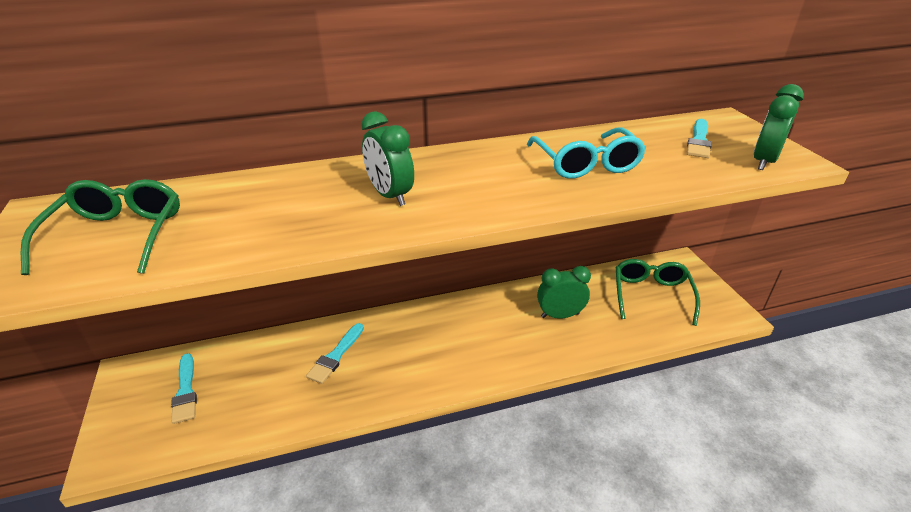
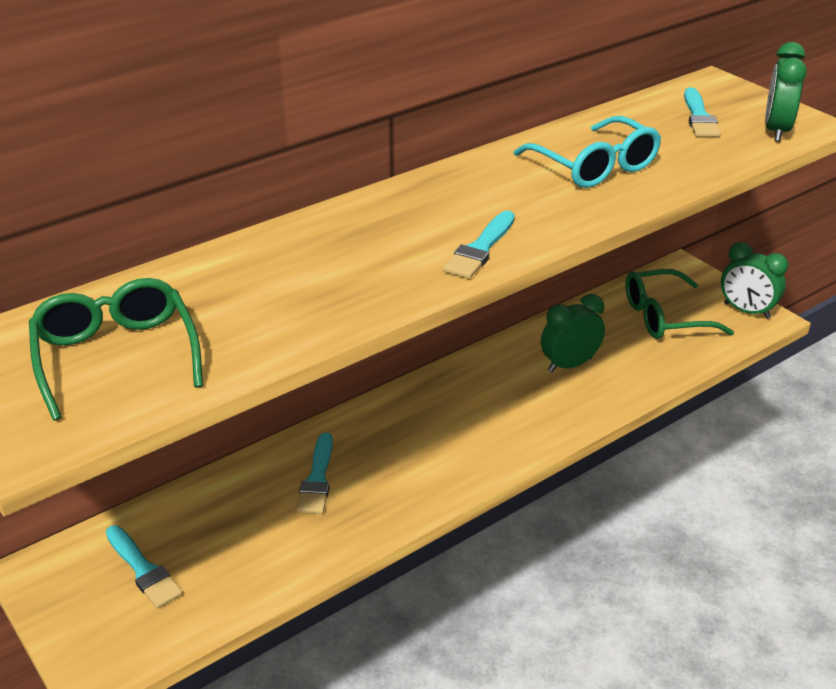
camera: 20 degrees left, 0 degrees up
green clock [361,111,414,206] -> green clock moved to [721,242,788,319]
green glasses [616,259,700,326] -> green glasses turned 90 degrees counterclockwise [625,269,734,339]
none -> turquoise brush [443,210,515,279]

